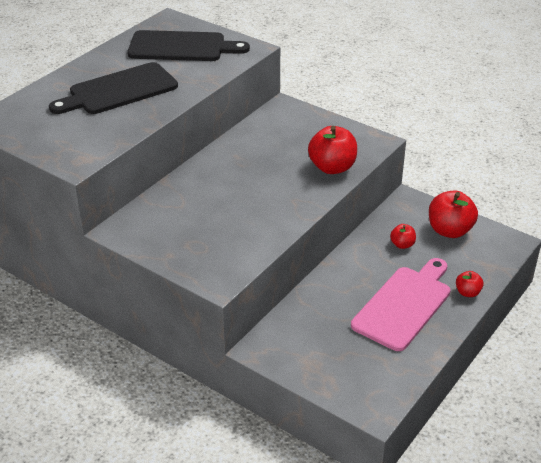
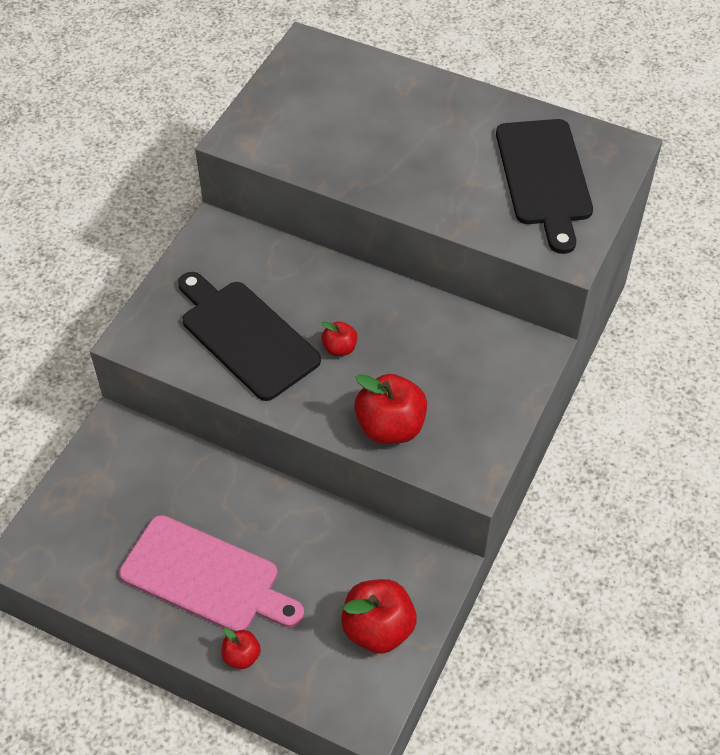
camera: 80 degrees right, 15 degrees up
black cutting board [49,62,178,114] -> black cutting board moved to [178,272,321,401]
red apple [390,224,416,249] -> red apple moved to [321,321,357,356]

